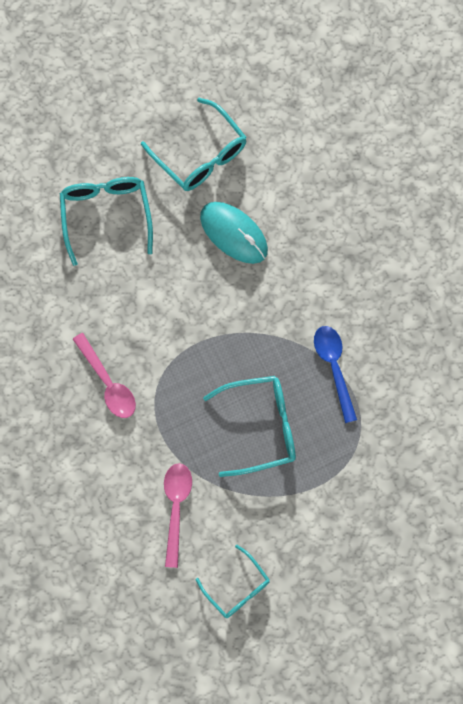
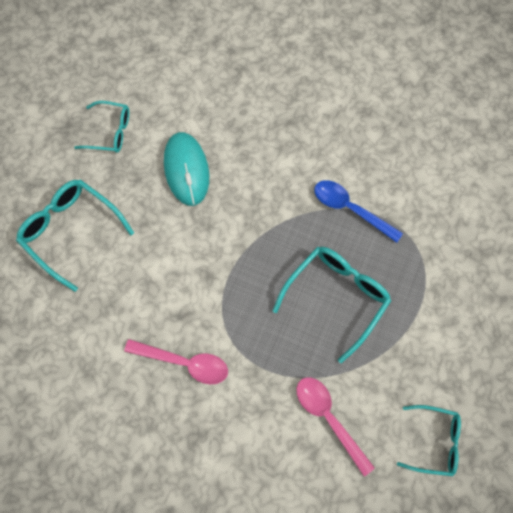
camera: 40 degrees left, 5 degrees down
turquoise glasses [141,98,247,191] -> turquoise glasses [74,101,129,153], size x0.64
turquoise mouse [200,202,268,264] -> turquoise mouse turned 75 degrees clockwise [164,132,209,206]

